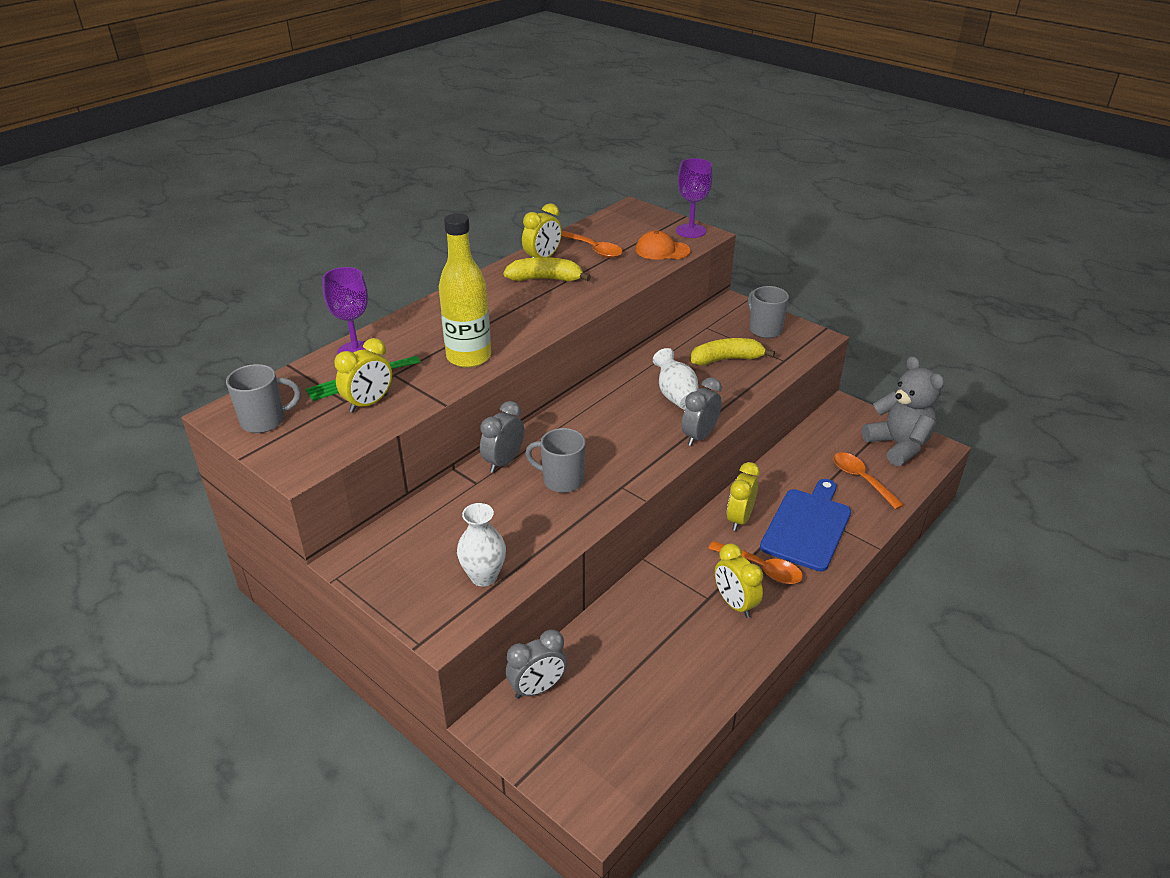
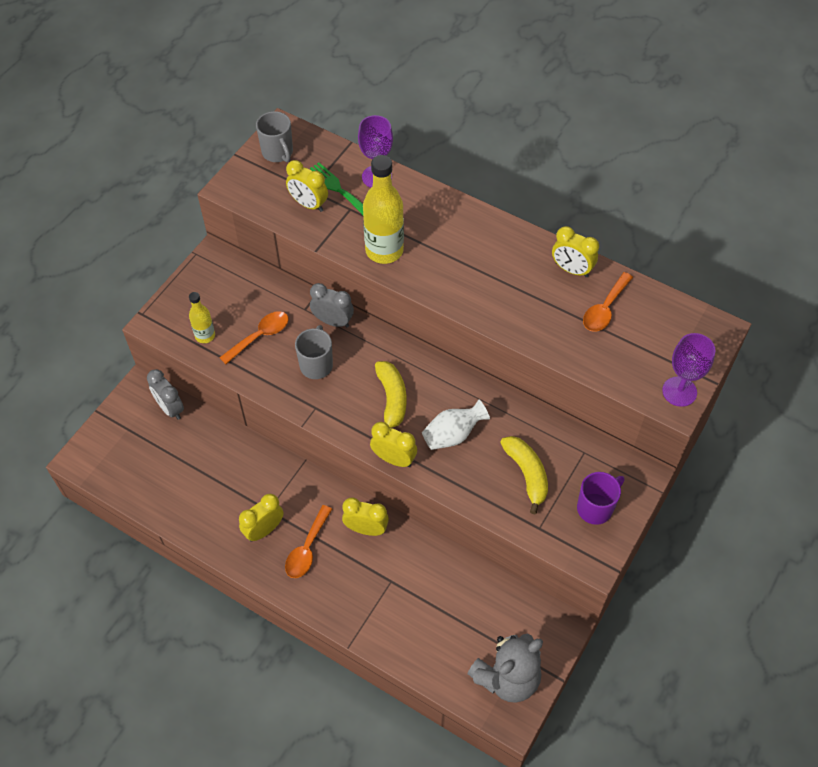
camera: 80 degrees right, 20 degrees up
white vase [457,503,506,587] -> yellow bottle [189,292,215,343]
yellow banana [503,257,591,281] -> yellow banana moved to [375,361,406,428]
orange cap [636,230,691,260] -> none
grey clock [682,377,722,446] -> yellow clock [370,422,417,467]
grey mug [748,286,789,338] -> purple mug [577,472,624,525]
blue cutting board [760,479,851,572] -> none
orange spoon [833,452,904,509] -> orange spoon moved to [219,311,289,364]

